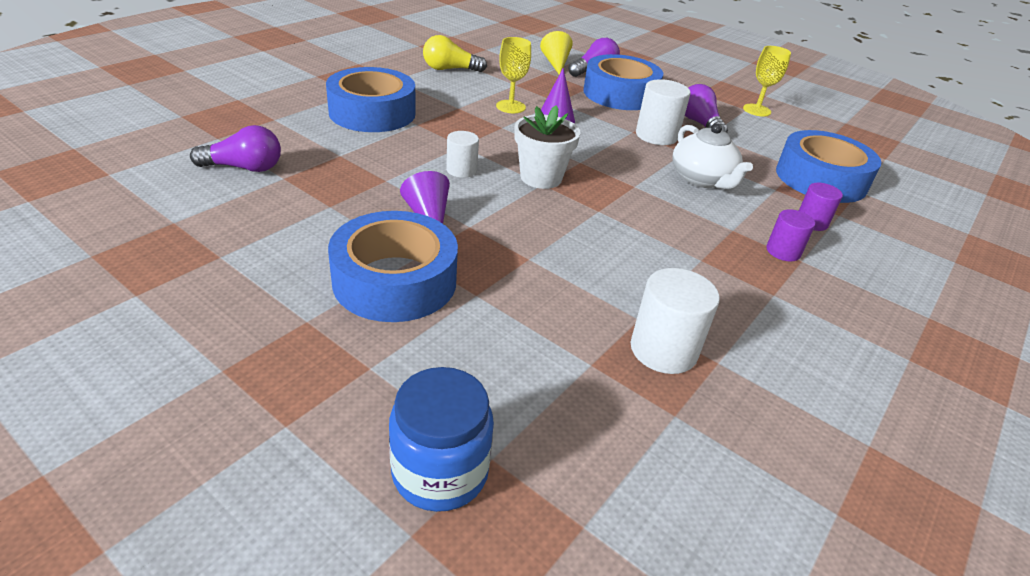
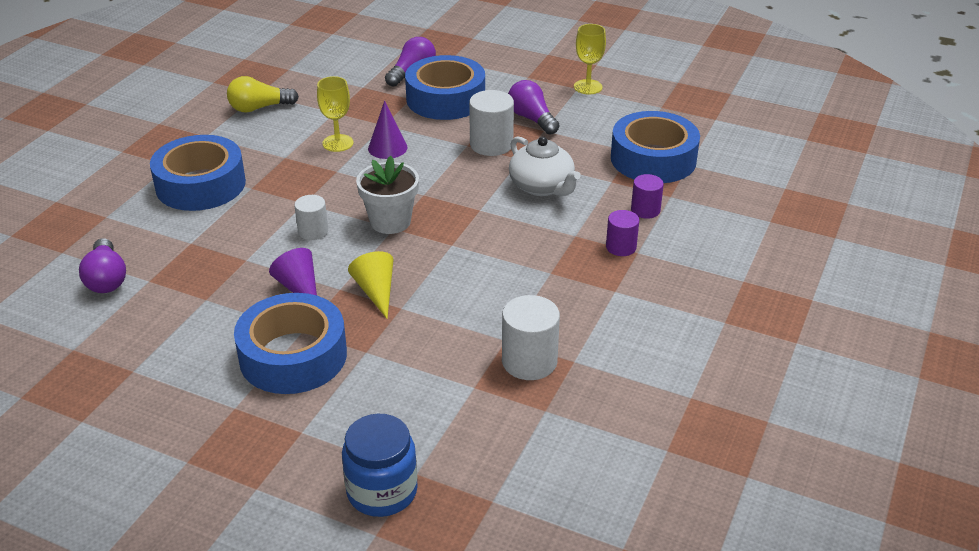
camera: 10 degrees left, 0 degrees up
purple light bulb [190,125,281,172] -> purple light bulb turned 90 degrees clockwise [79,238,126,293]
yellow cone [540,31,573,74] -> yellow cone moved to [348,251,393,319]

